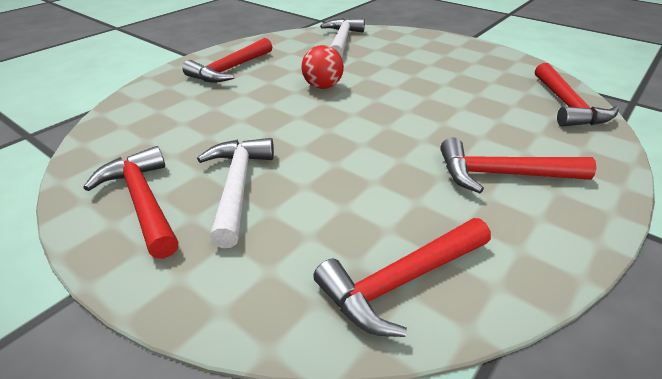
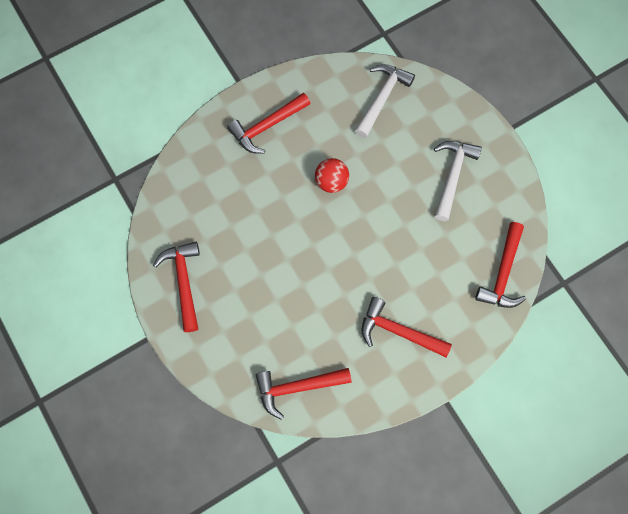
camera: 20 degrees right, 35 degrees up
white hammer [197,138,274,248] -> white hammer moved to [434,141,482,221]

